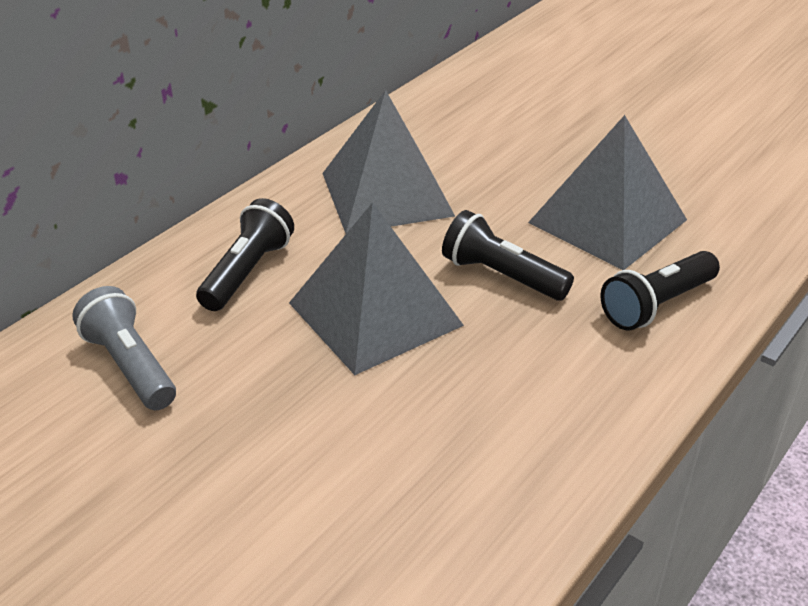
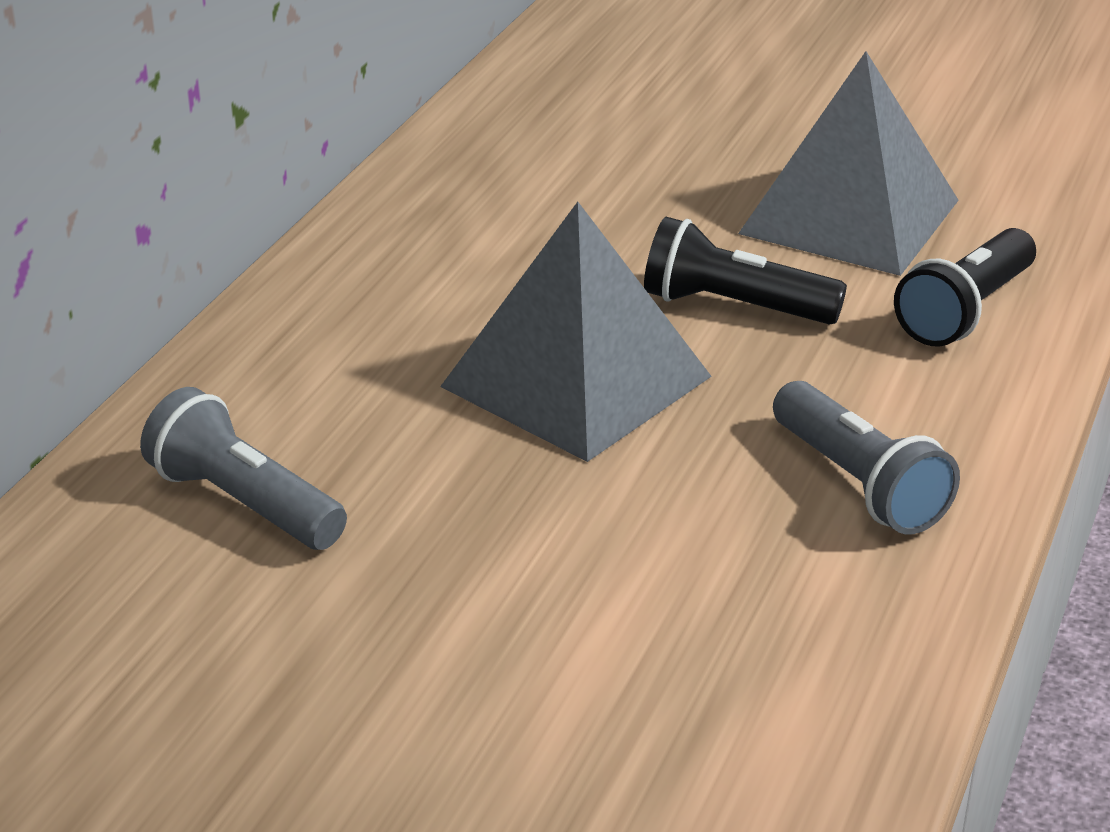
camera: 15 degrees left, 5 degrees down
black flashlight [196,198,294,311] -> none
grey pyramid [322,90,455,234] -> none
none -> grey flashlight [773,381,960,534]

